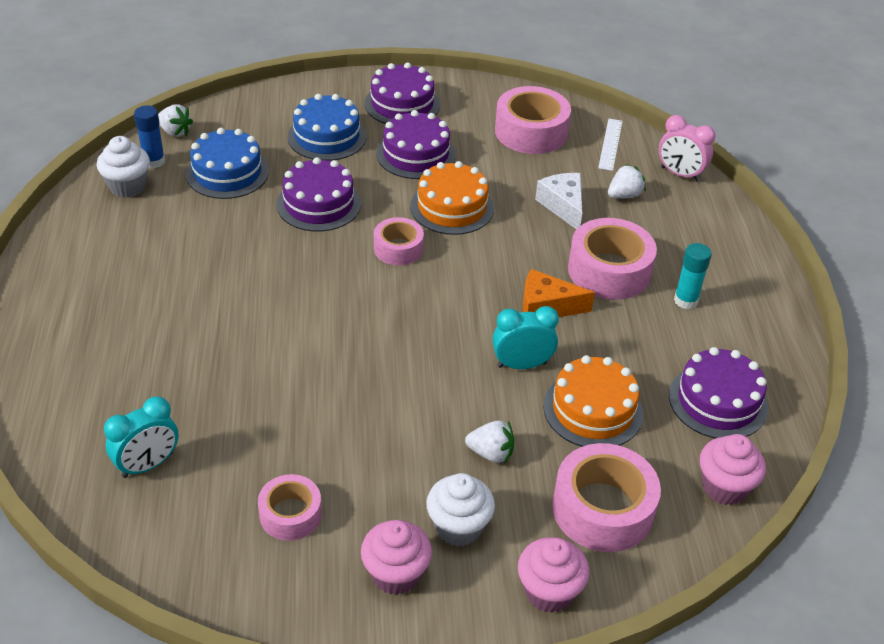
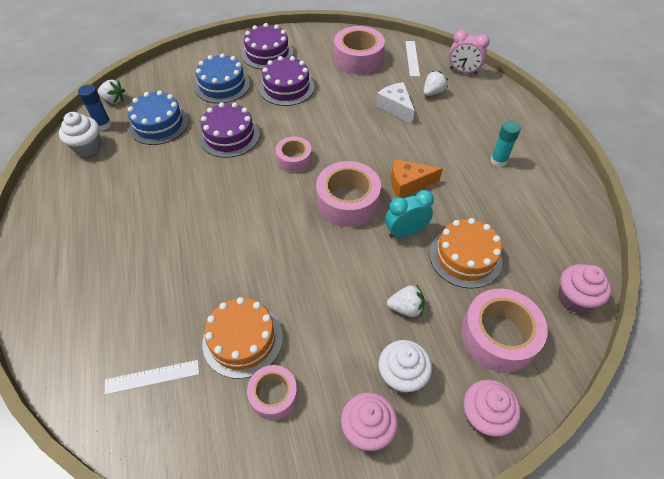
camera: 10 degrees left, 10 degrees up
turquoise clock [104,396,179,478] -> white ruler [105,360,199,395]
orange cake [410,161,494,235] -> orange cake moved to [202,297,283,379]
pink tape [568,218,657,300] -> pink tape moved to [316,161,381,227]
purple cake [669,347,768,438] -> none

